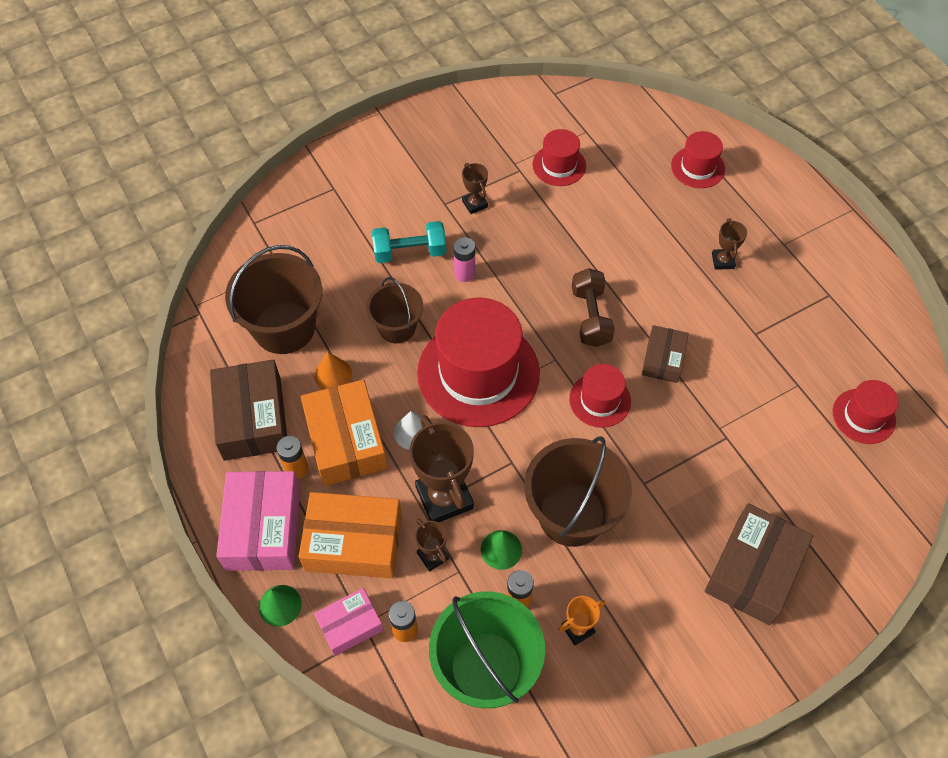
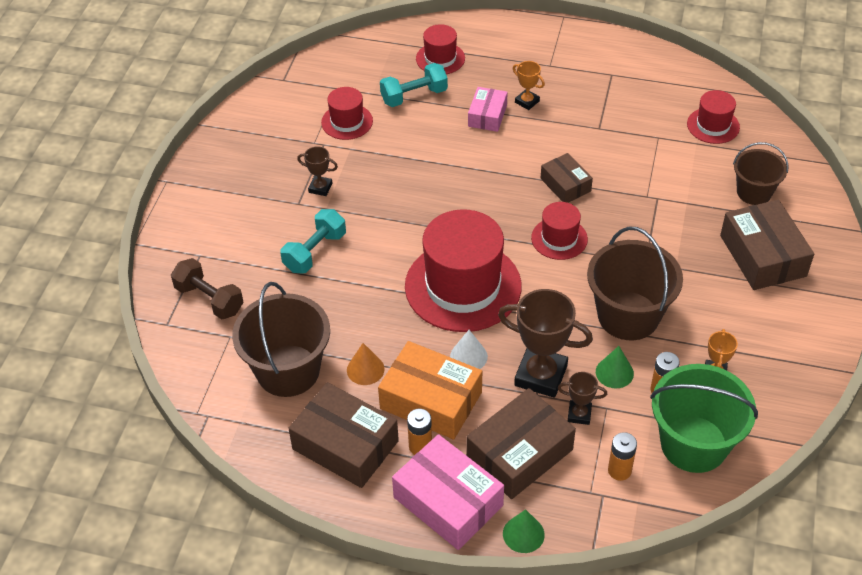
camera: 45 degrees left, 10 degrees down
orange box [298,492,402,578] -> brown box [466,388,576,499]
pink box [314,588,383,656] -> pink box moved to [468,87,508,132]
brown bucket [366,277,423,343] -> brown bucket moved to [733,142,789,205]
pink battery [454,237,475,282] -> none
brown dumbbell [572,268,615,347] -> brown dumbbell moved to [171,258,244,320]
brown trophy [712,218,747,270] -> orange trophy [513,61,545,110]
none -> turquoise dumbbell [380,63,448,107]

